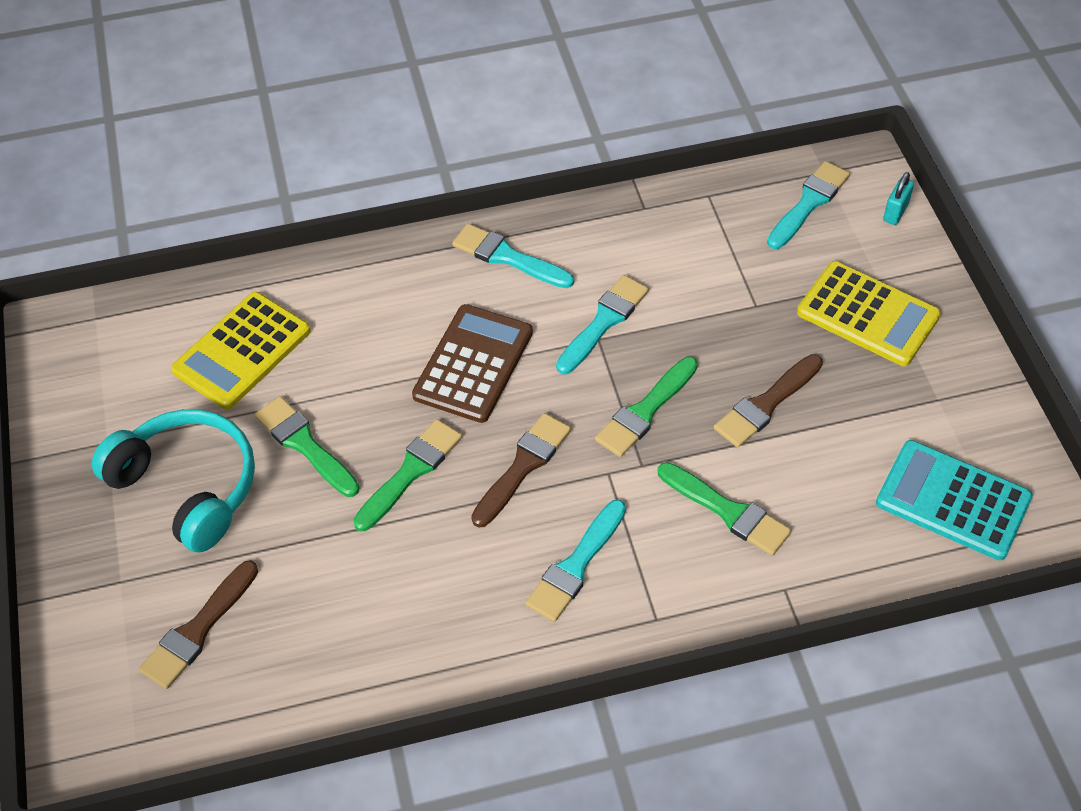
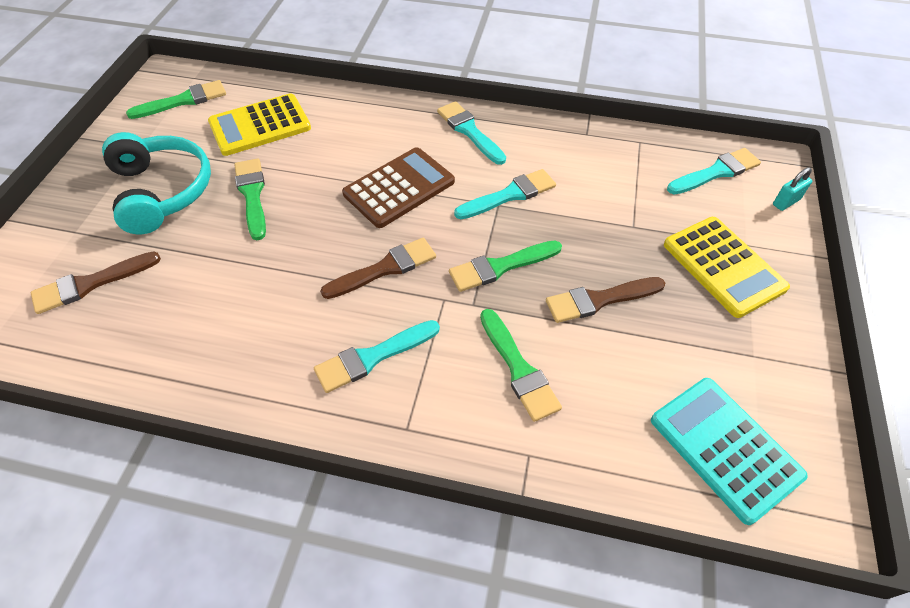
camera: 25 degrees right, 0 degrees up
green brush [353,419,462,531] -> green brush moved to [126,80,226,119]

